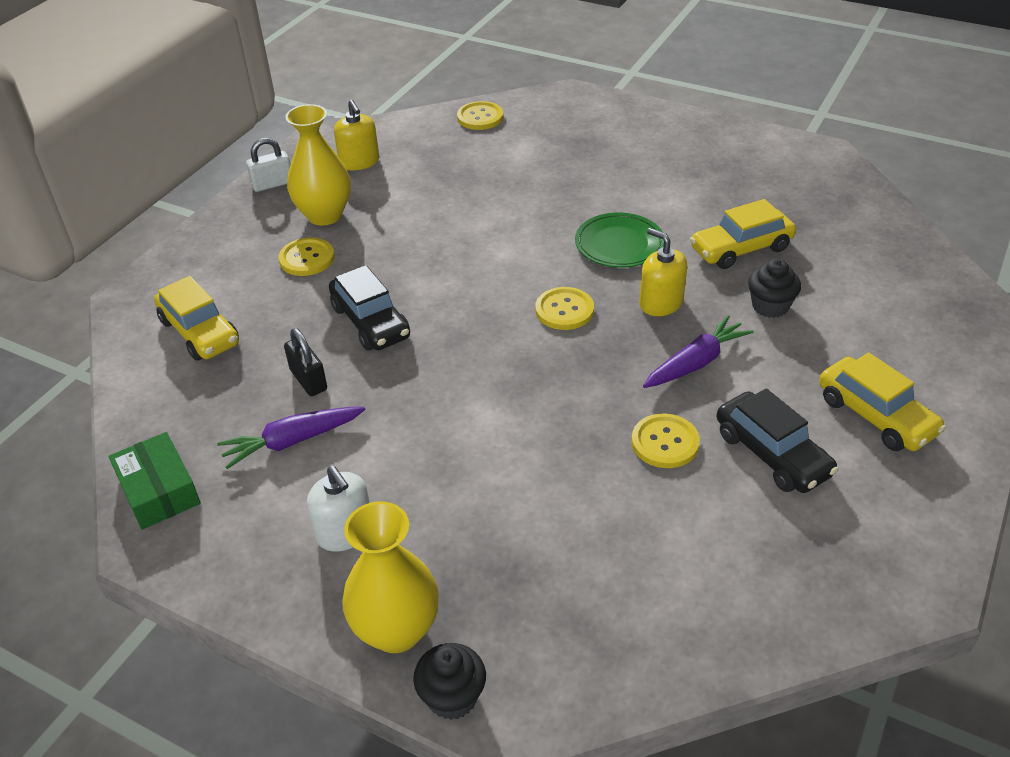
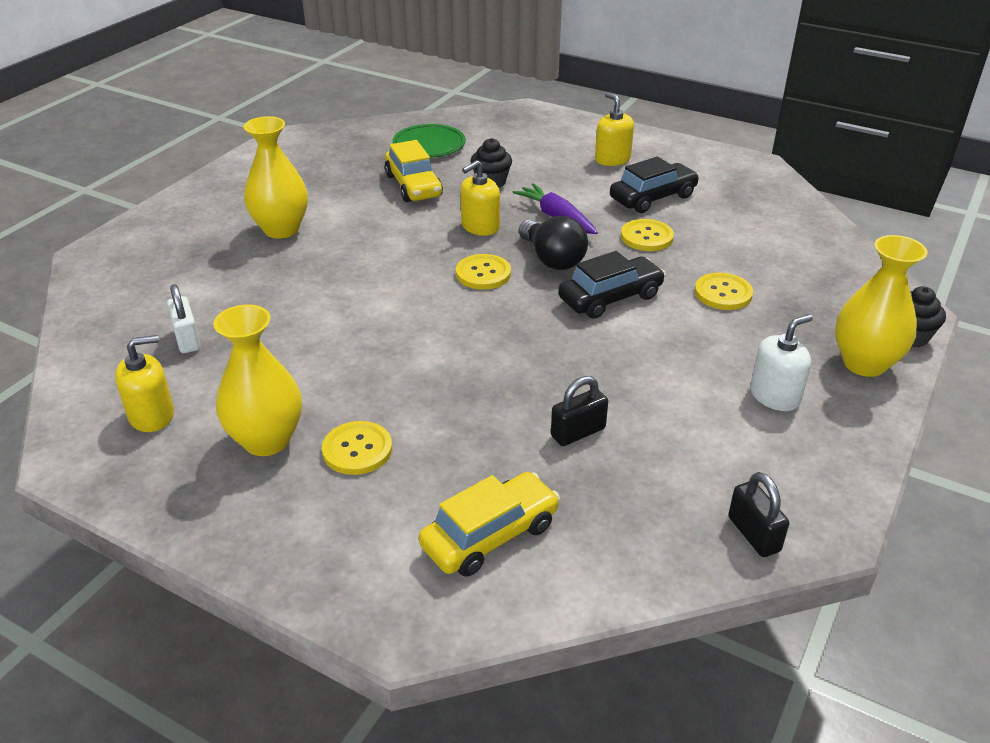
camera: 90 degrees left, 5 degrees down
green box [109,432,201,530] -> black padlock [728,472,789,557]
purple carrot [217,407,365,469] -> none
white padlock [246,138,291,192] -> white padlock moved to [167,284,201,353]
black car [329,265,410,351] -> black car moved to [558,251,666,319]
yellow button [457,101,503,130] -> yellow button moved to [695,273,753,310]
green plate [575,213,664,268] -> green plate moved to [392,124,466,158]
yellow car [819,353,946,451] -> yellow soap dispenser [595,92,634,166]
none -> yellow vase [244,116,308,238]
none -> black light bulb [519,216,588,270]

